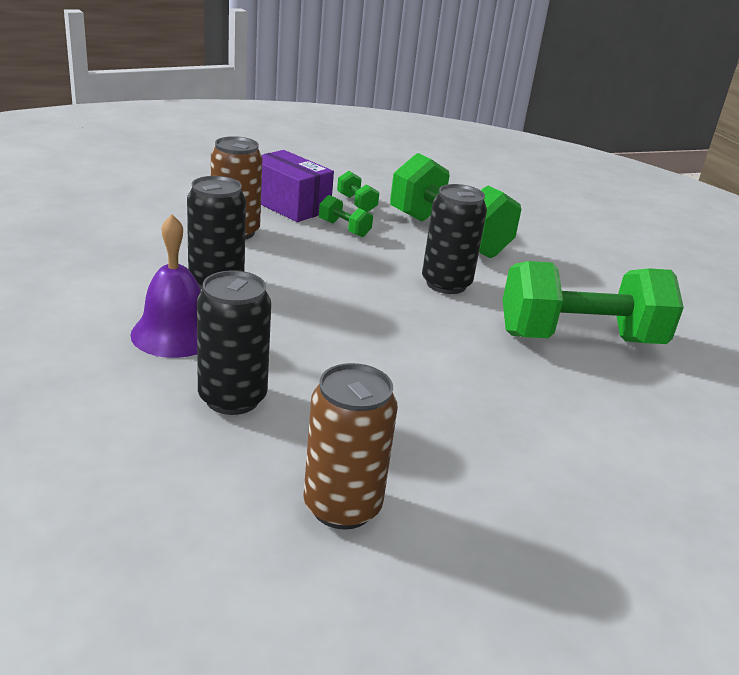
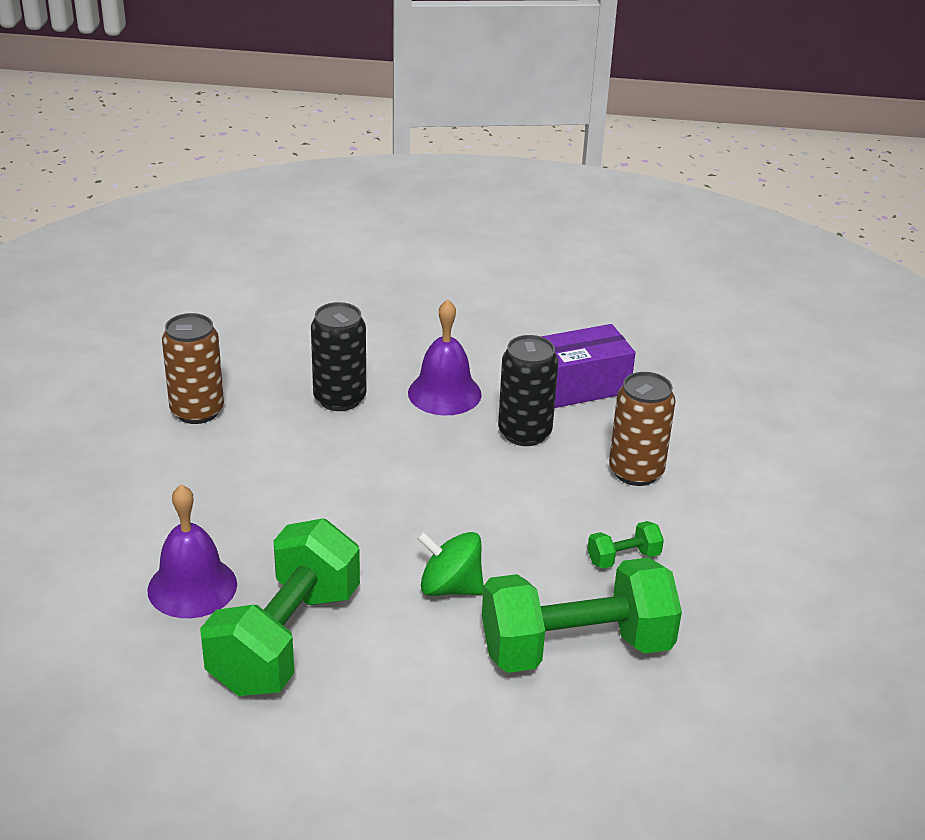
camera: 120 degrees right, 5 degrees up
purple box [261,150,334,222] -> purple box moved to [541,324,635,408]
green dumbbell [337,171,380,212] -> none
black can [422,184,487,294] -> green spinning top [417,532,484,596]
none -> purple bell [147,484,237,618]

